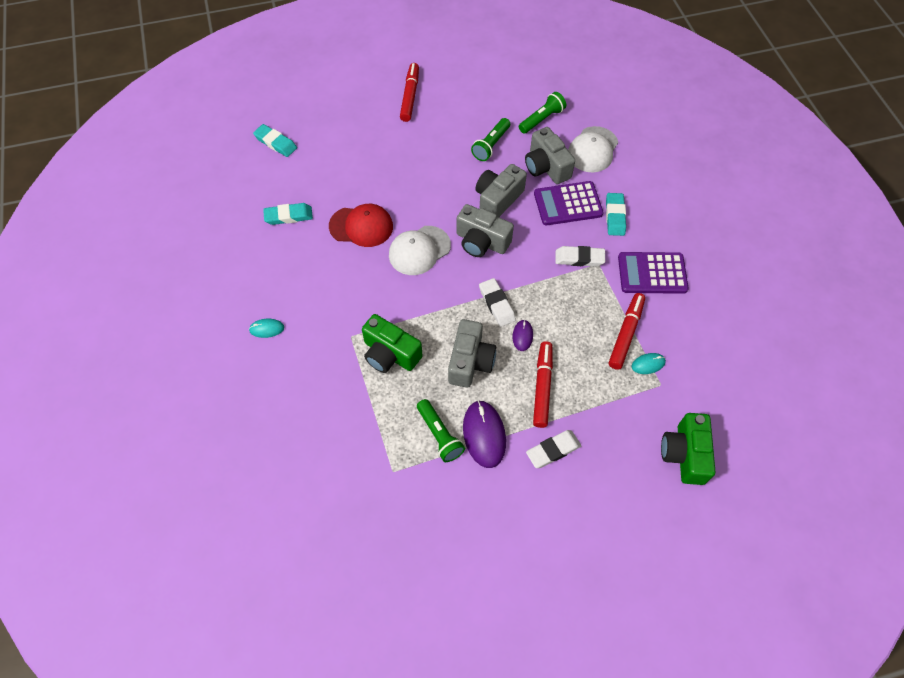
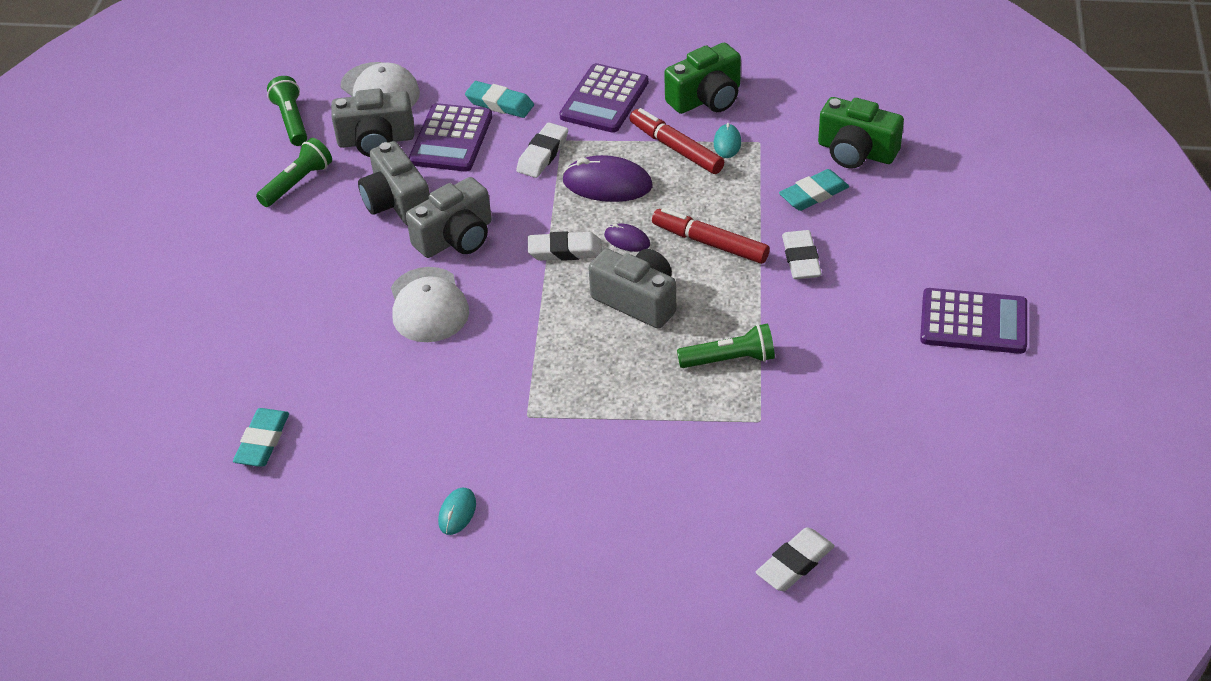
camera: 65 degrees left, 15 degrees down
turquoise eraser [253,124,297,157] -> turquoise eraser moved to [779,169,849,211]
red cap [329,204,393,247] -> none
green camera [362,314,423,373] -> green camera moved to [664,42,741,114]
red marker [400,63,419,122] -> none
purple mouse [463,400,506,468] -> purple mouse moved to [562,155,652,202]
green flashlight [471,118,510,161] -> green flashlight turned 105 degrees counterclockwise [256,138,332,207]
none -> white eraser [756,527,835,591]
none -> purple calculator [920,288,1027,354]

